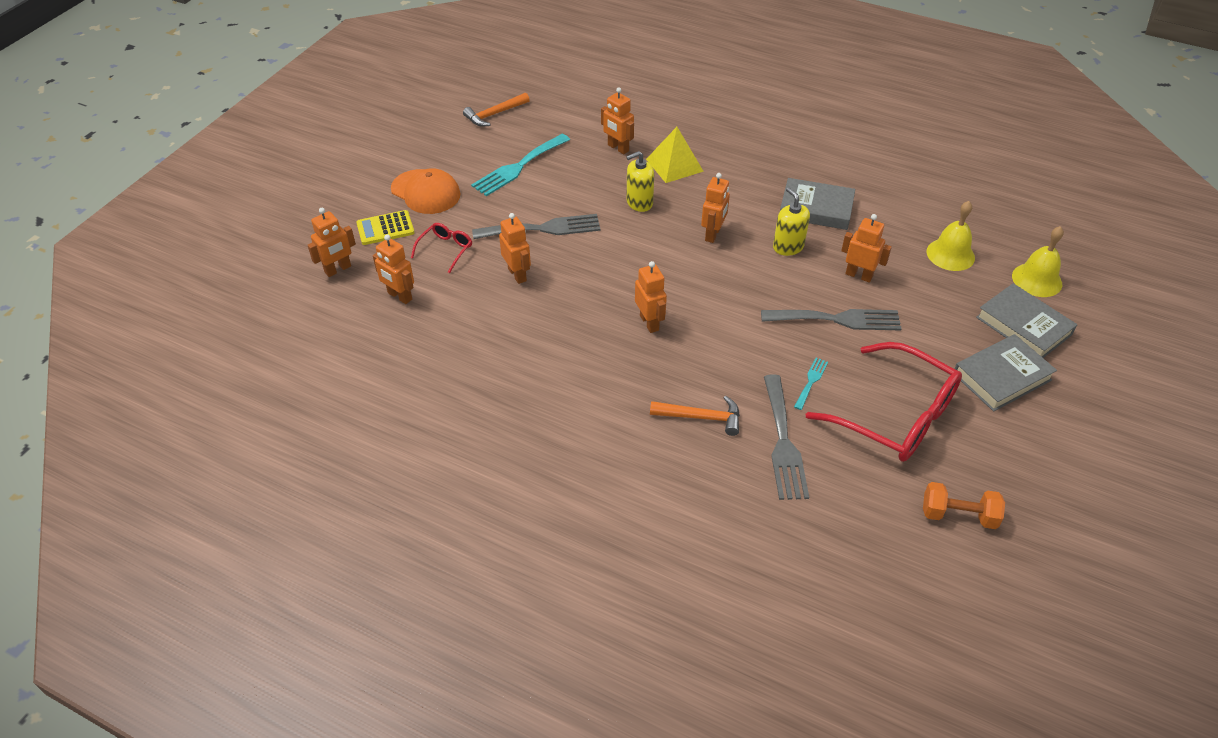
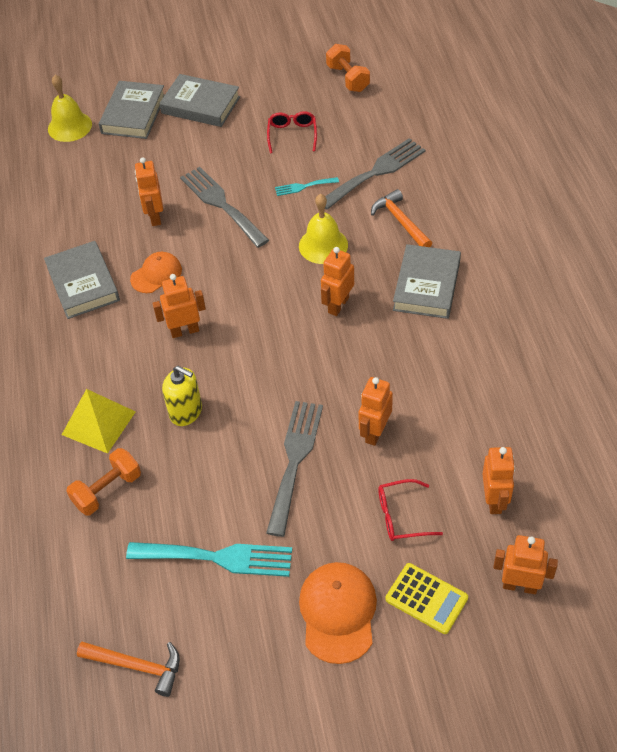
camera: 125 degrees left, 5 degrees up
grey fork [472,214,601,239] -> grey fork turned 60 degrees clockwise [266,401,323,537]
orange robot [601,87,634,154] -> orange dumbbell [66,448,141,515]
yellow soap dispenser [773,188,810,256] -> orange cap [130,252,182,293]
red glasses [806,342,962,462] -> red glasses [267,111,317,153], size x0.46
yellow bell [926,201,975,271] -> yellow bell moved to [299,194,348,264]
none -> grey book [393,244,461,319]

